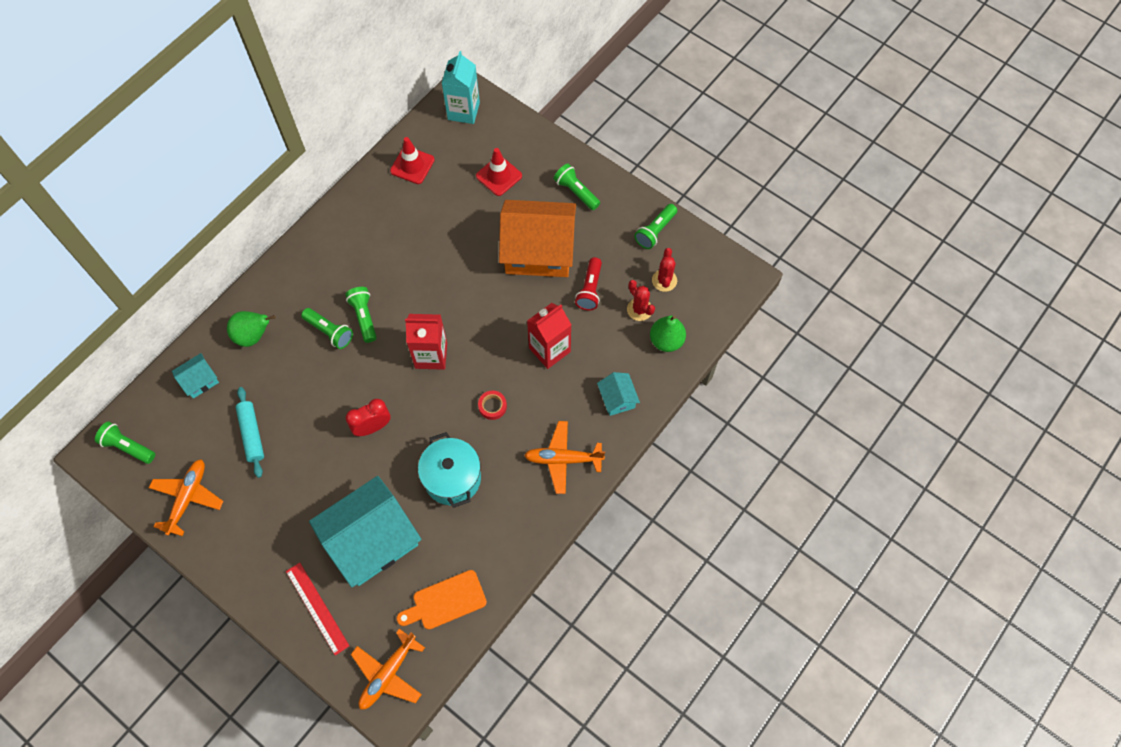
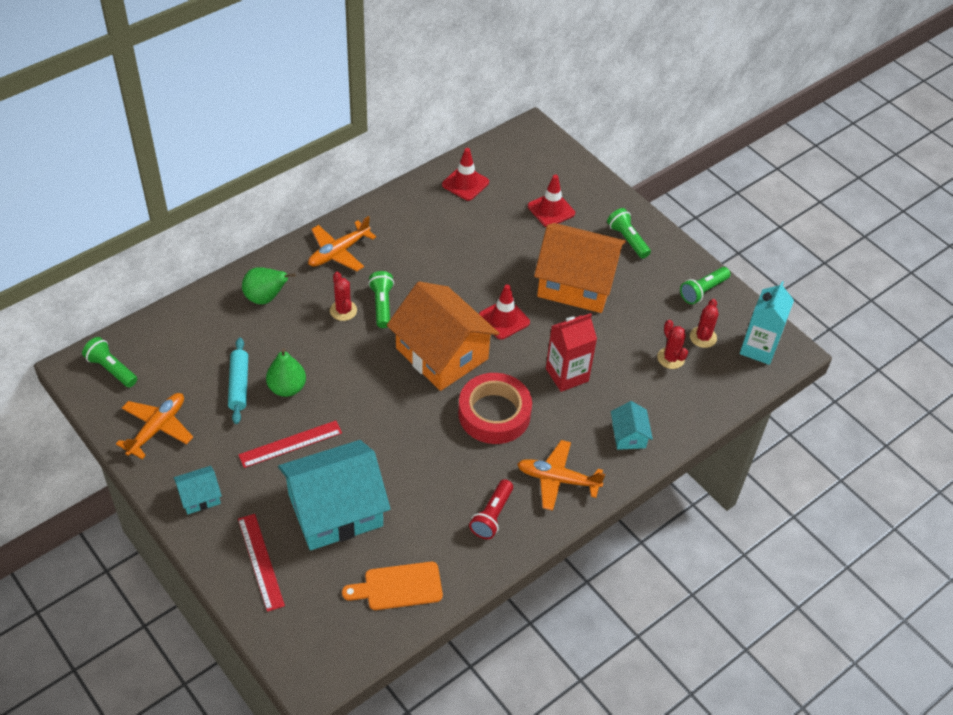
camera: 10 degrees right, 15 degrees down
turquoise house [172,353,219,399] -> turquoise house moved to [174,466,222,514]
green flashlight [301,308,353,349] -> red cactus [330,272,357,321]
red clock [346,399,391,436] -> none
orange plane [351,629,425,709] -> orange plane moved to [308,216,376,271]
red carton [405,314,447,370] -> orange house [387,281,499,391]
turquoise pot [418,432,481,508] -> none
turquoise carton [442,51,480,124] -> turquoise carton moved to [740,281,794,365]
red tape [478,391,507,420] -> red tape [458,373,532,444], size x2.37
red flashlight [575,257,602,310] -> red flashlight moved to [469,479,513,539]
green pear [650,315,686,352] -> green pear moved to [266,348,306,397]
none -> red ruler [238,420,342,468]
none -> red traffic cone [479,284,530,339]

